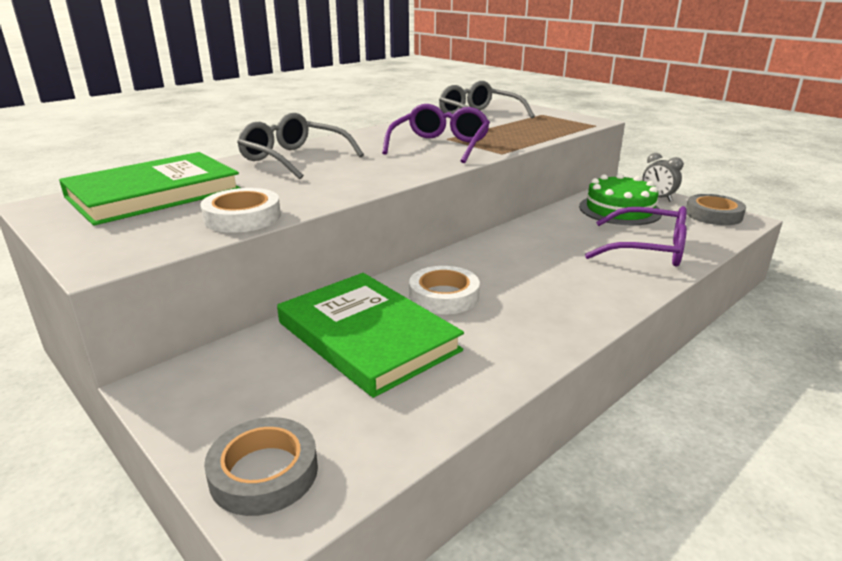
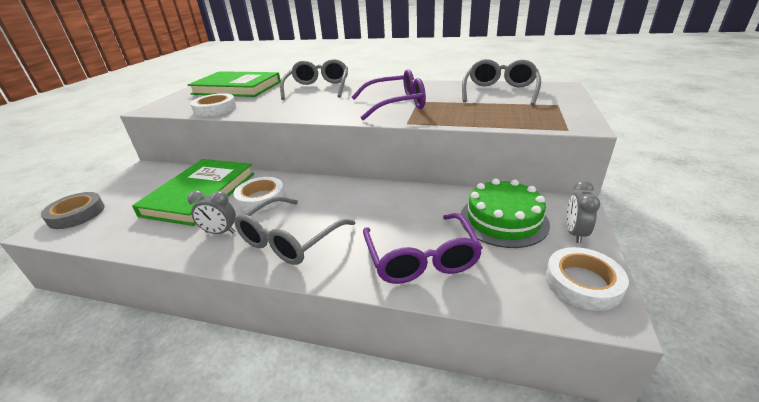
camera: 60 degrees right, 5 degrees up
grey tape [686,194,746,225] -> white tape [545,247,629,311]
none -> grey clock [187,190,236,234]
none -> grey glasses [235,196,355,265]

